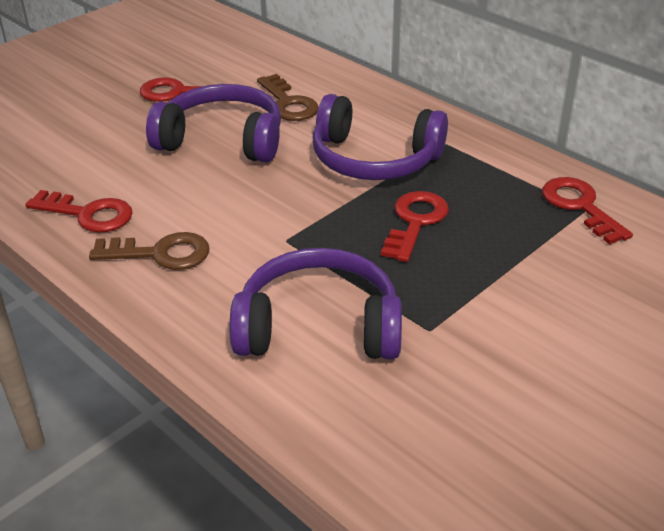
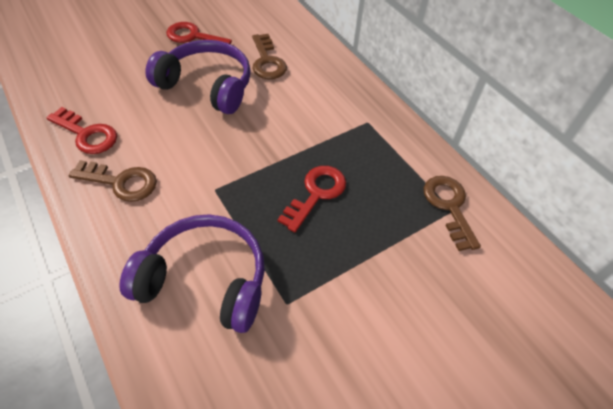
camera: 10 degrees right, 15 degrees up
purple headphones [313,94,448,180] -> none
red key [542,177,633,245] -> brown key [424,176,481,251]

